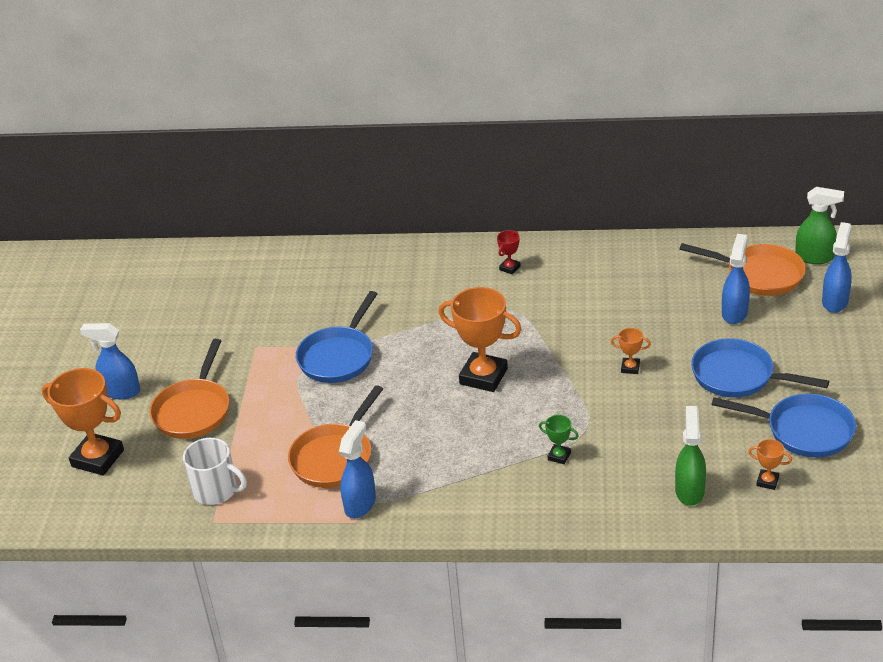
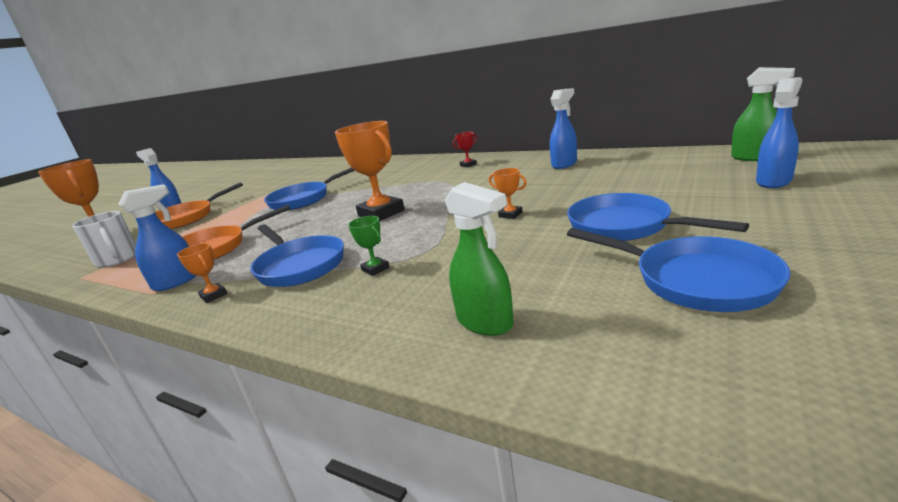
camera: 25 degrees right, 15 degrees down
green spray bottle [675,406,706,506] -> green spray bottle turned 105 degrees clockwise [445,182,514,336]
orange pan [679,243,806,296] -> none
blue spray bottle [722,234,750,324] -> blue spray bottle moved to [550,88,577,169]
orange trophy [748,439,792,490] -> orange trophy moved to [177,243,227,303]
none -> blue pan [250,224,344,287]

